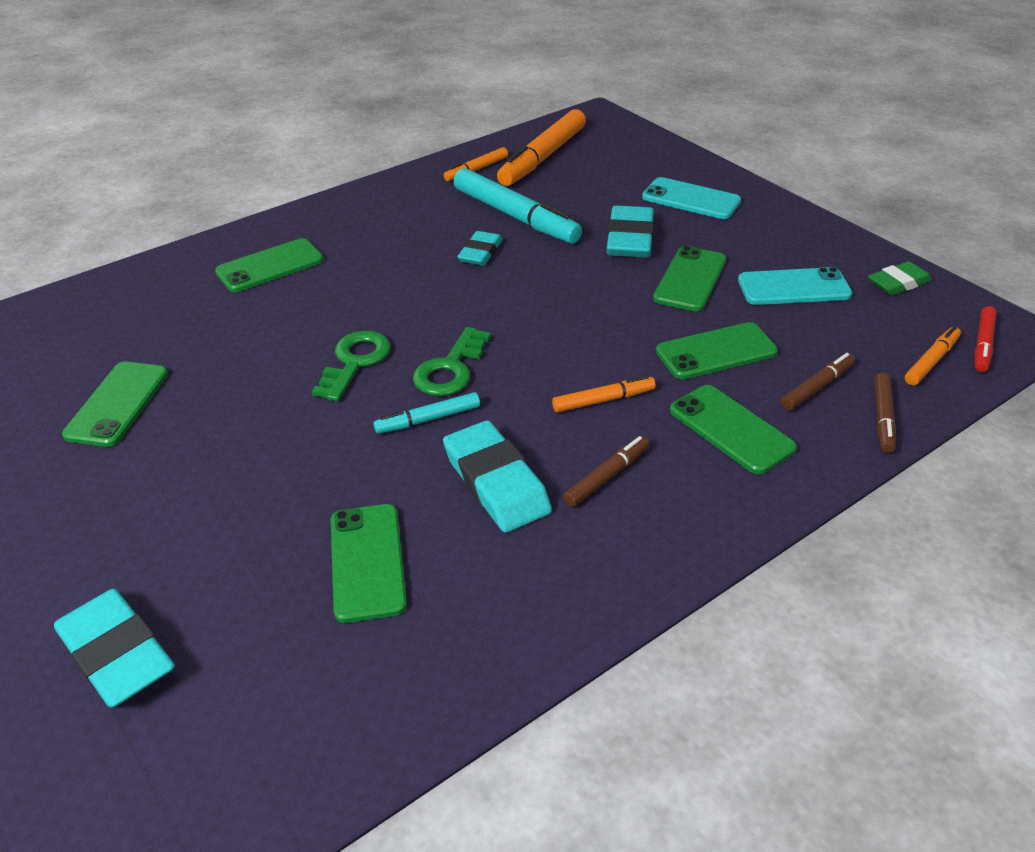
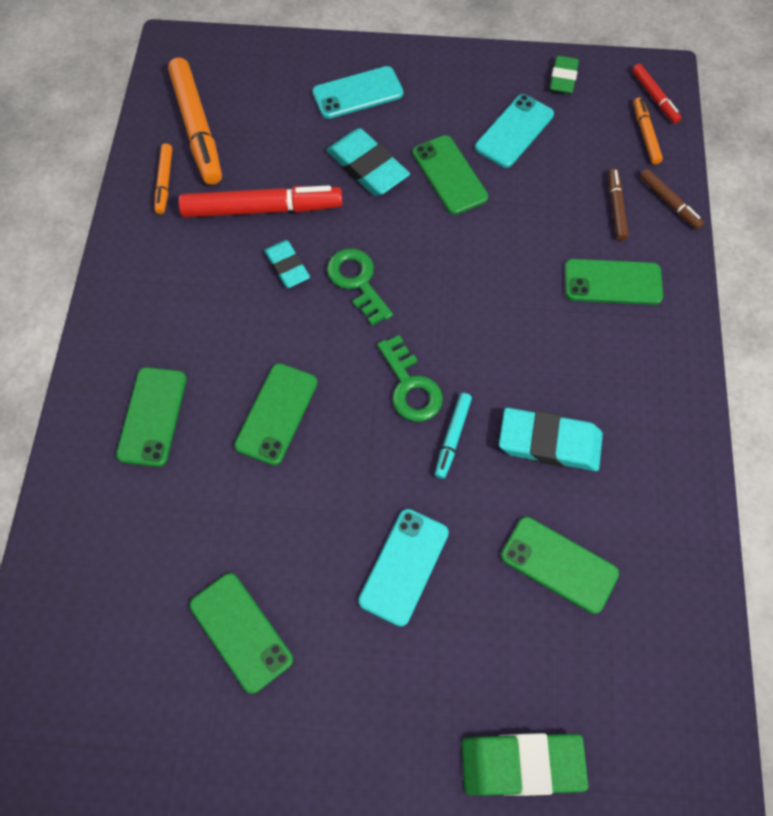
camera: 50 degrees left, 25 degrees up
turquoise eraser [54,589,175,708] -> green eraser [461,733,589,796]
green key [312,331,391,401] -> green key moved to [327,248,393,326]
turquoise marker [454,168,582,244] -> red marker [179,185,343,218]
orange marker [552,375,655,412] -> none
brown marker [563,436,649,507] -> none
green phone [656,322,778,379] -> green phone moved to [234,363,318,466]
none -> turquoise phone [358,509,449,627]

